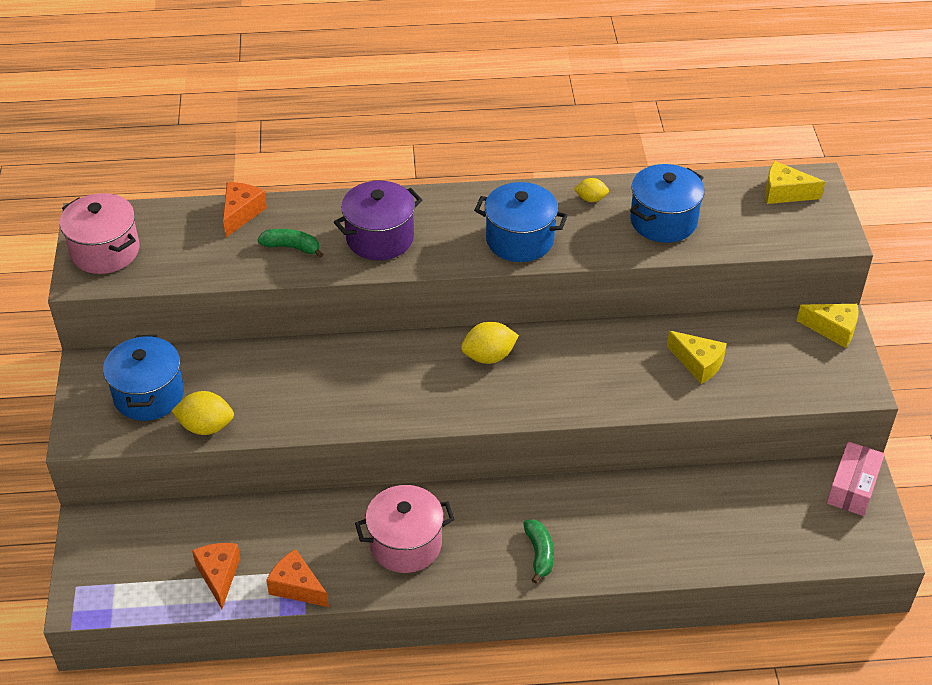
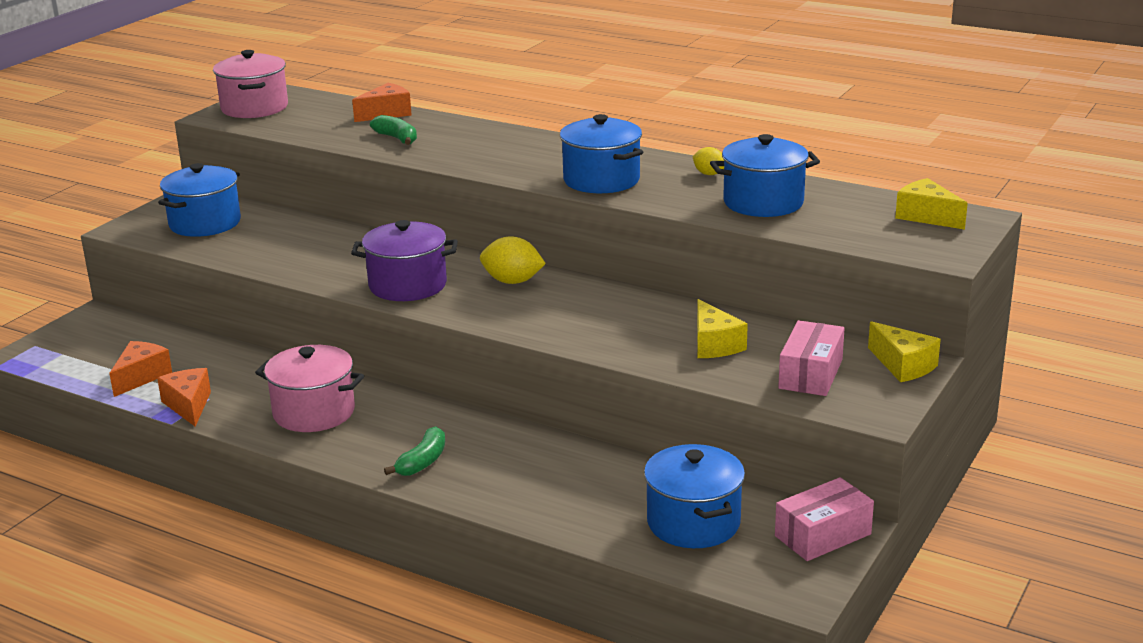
camera: 35 degrees right, 20 degrees down
yellow lemon [171,391,234,435] -> none
purple pot [334,180,422,260] -> purple pot moved to [351,220,458,301]
none -> blue pot [644,444,745,548]
none -> pink box [778,320,845,396]

